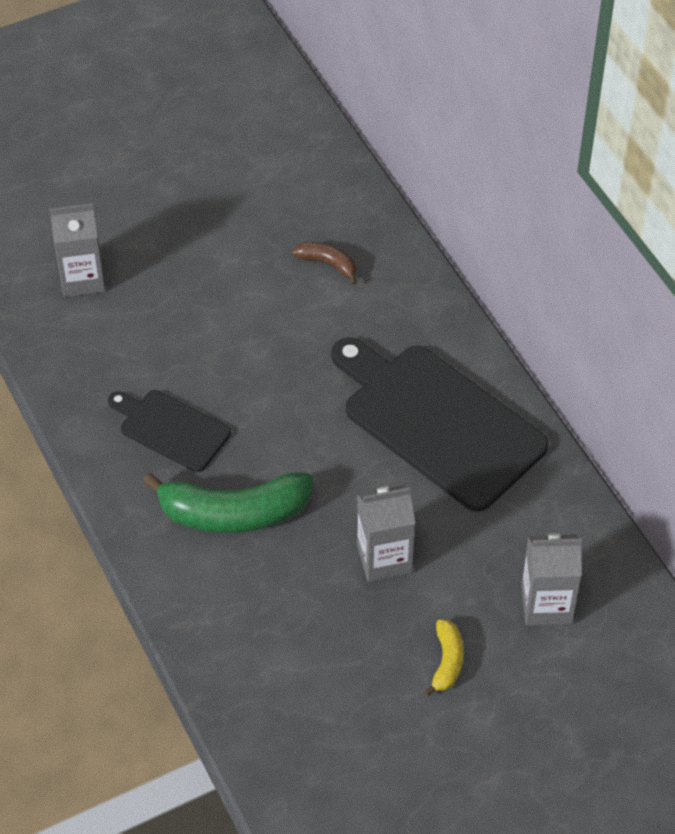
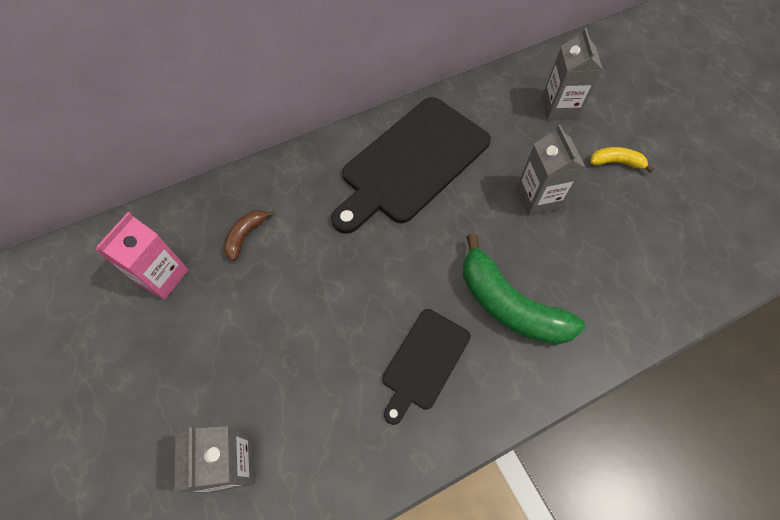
camera: 90 degrees left, 10 degrees up
green banana [142,472,313,533] -> green banana turned 135 degrees clockwise [463,234,585,345]
none -> pink carton [95,212,189,300]

